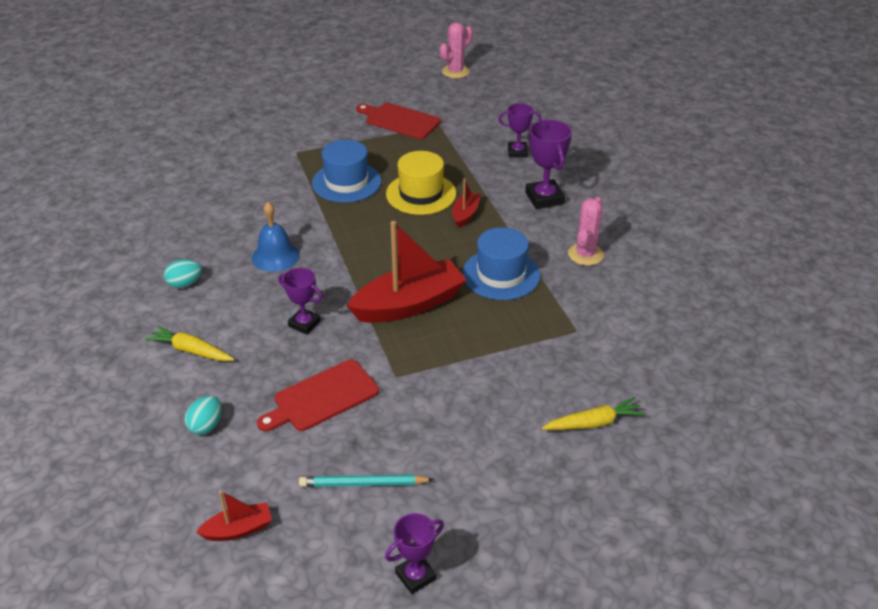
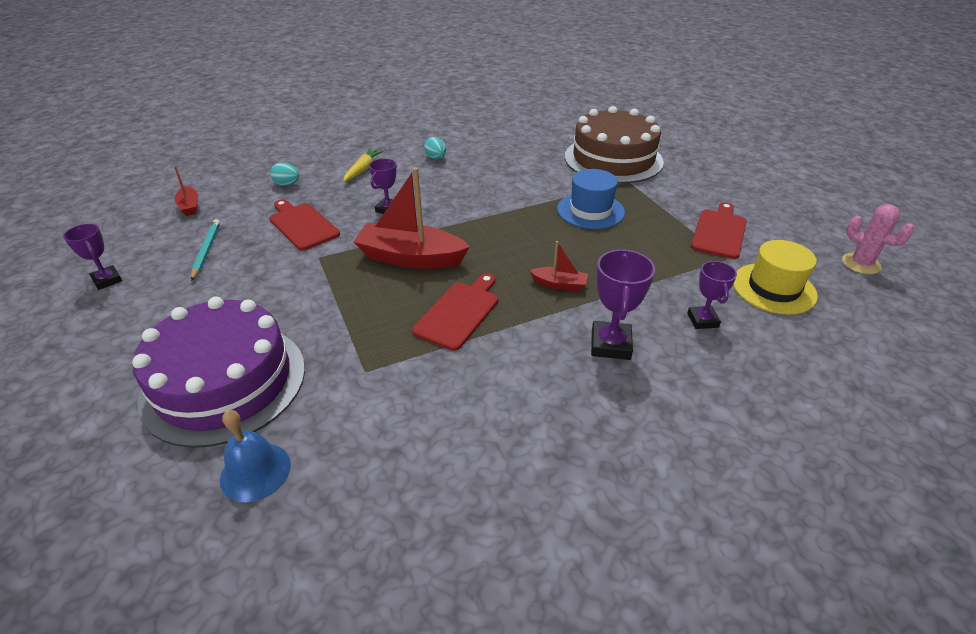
camera: 85 degrees right, 0 degrees up
blue bell [252,202,300,272] -> blue bell moved to [220,410,291,502]
red boat [347,221,466,323] -> red boat turned 135 degrees clockwise [353,167,470,269]
yellow hat [386,151,456,215] -> yellow hat moved to [733,240,818,315]
blue hat [462,227,540,300] -> red cutting board [412,273,498,351]
purple trophy [525,120,572,209] -> purple trophy turned 60 degrees counterclockwise [591,249,655,360]
yellow carrot [542,397,645,430] -> purple cake [132,296,305,448]
pink cactus [568,197,604,266] -> none
none -> brown cake [565,106,664,183]

